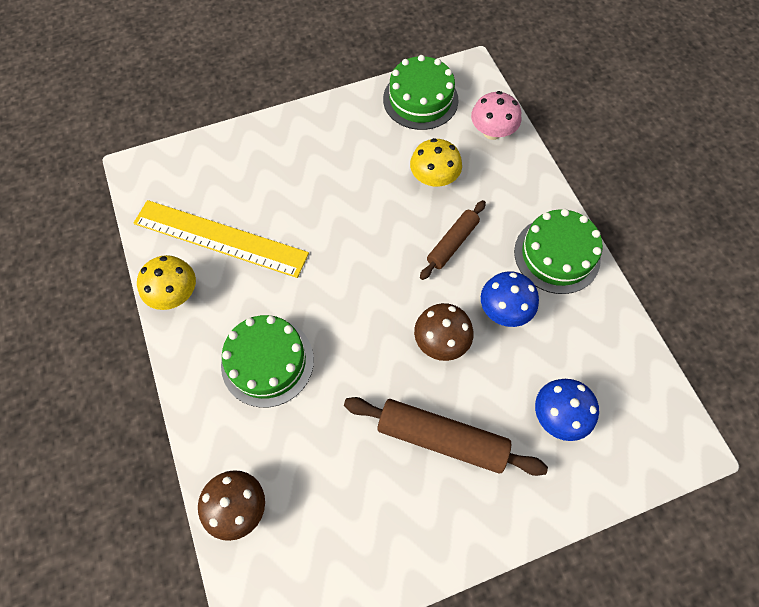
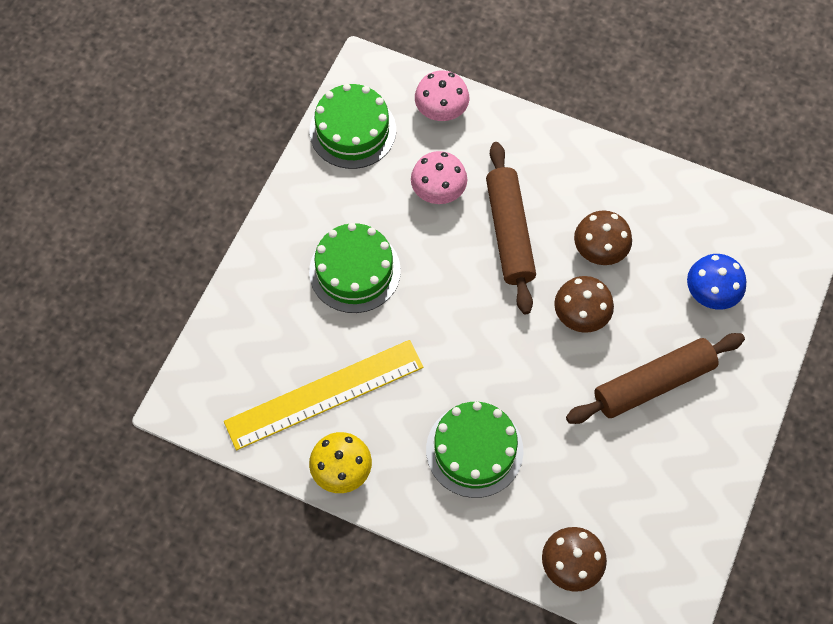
camera: 45 degrees left, 0 degrees up
yellow mushroom [410,138,462,187] -> pink mushroom [411,151,467,204]
brown rolling pin [420,200,486,280] -> brown rolling pin [486,142,536,314], size x1.63
blue mushroom [481,271,539,327] -> brown mushroom [574,210,632,265]
green cake [514,209,603,294] -> green cake moved to [309,223,401,313]

